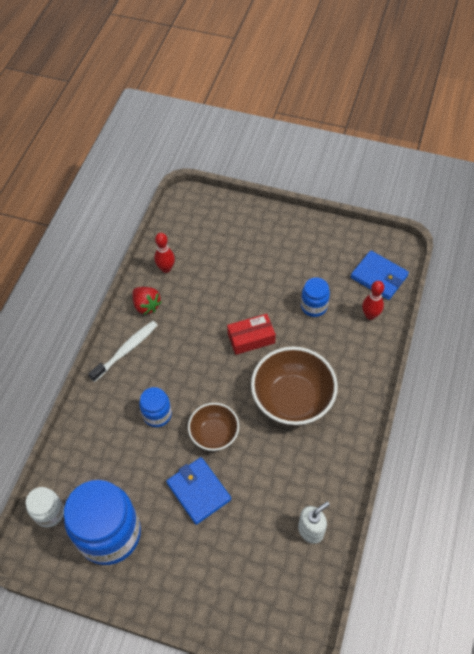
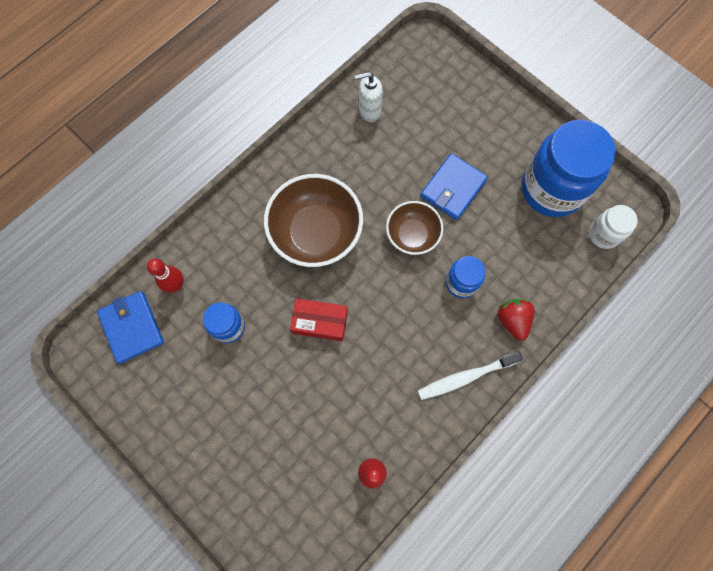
camera: 155 degrees left, 15 degrees up
red strawberry [132,287,161,315] -> red strawberry moved to [498,299,535,341]
blue wallet [166,457,231,525] -> blue wallet turned 45 degrees clockwise [420,153,488,220]

